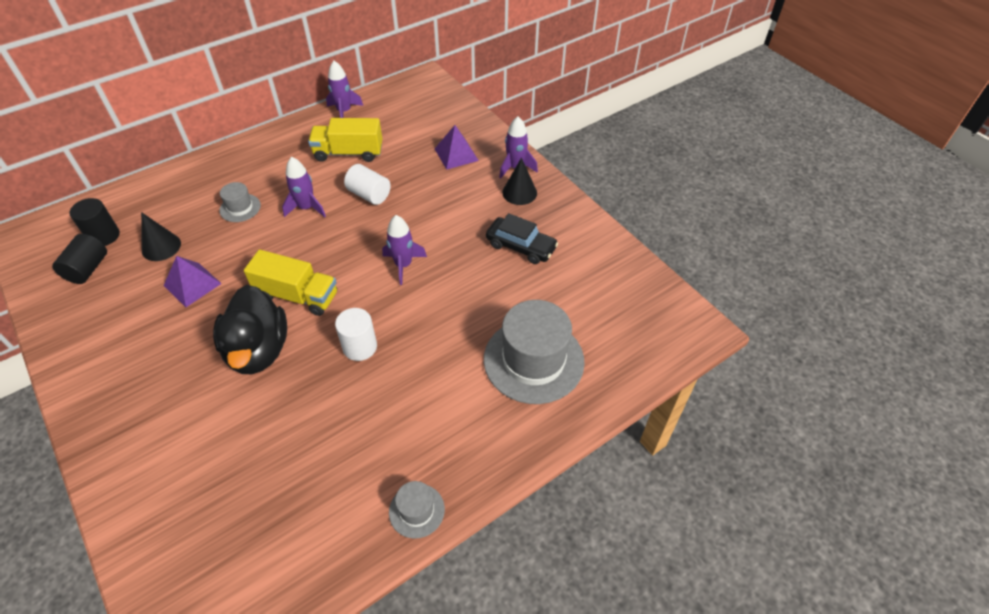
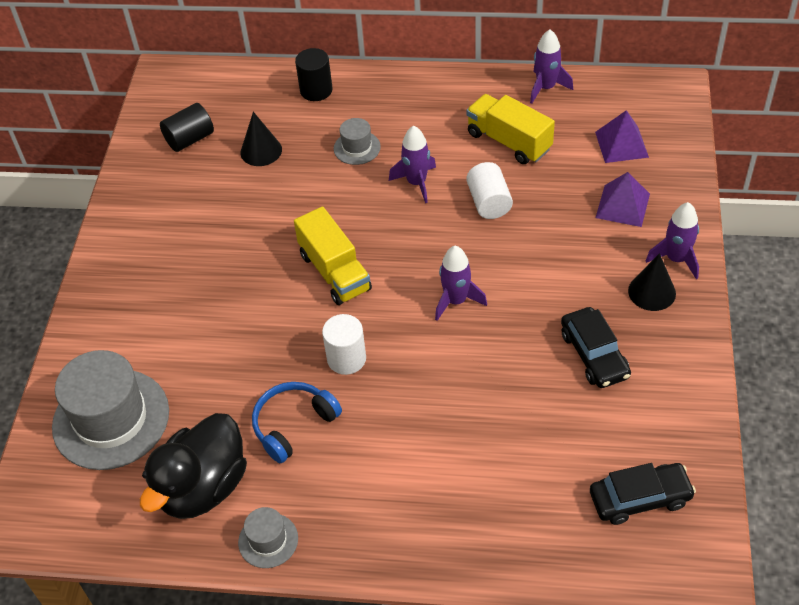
camera: 45 degrees right, 0 degrees up
black cylinder [69,198,120,246] -> black cylinder moved to [295,48,333,101]
purple pyramid [163,256,222,307] -> purple pyramid moved to [595,110,649,163]
black duck [213,285,287,374] -> black duck moved to [140,413,247,519]
grey hat [484,300,585,404] -> grey hat moved to [52,350,169,470]
none -> blue headphones [252,382,342,463]
none -> black car [590,463,696,525]

